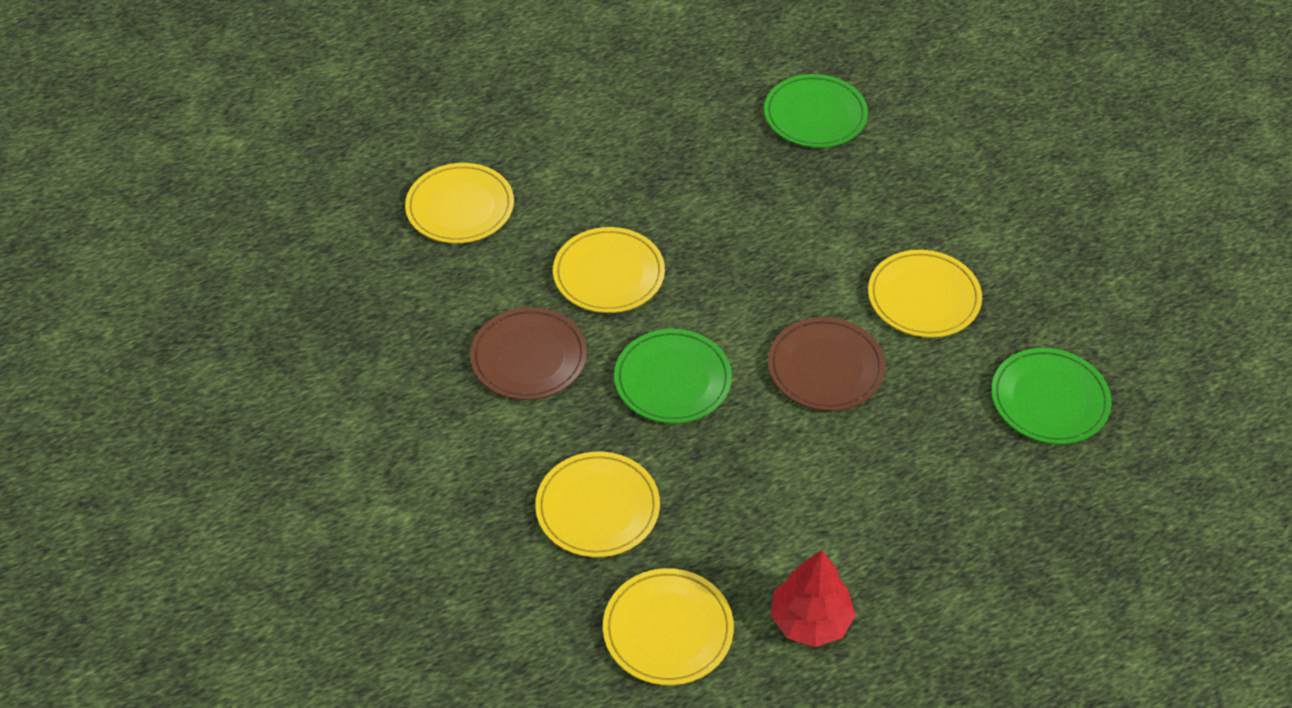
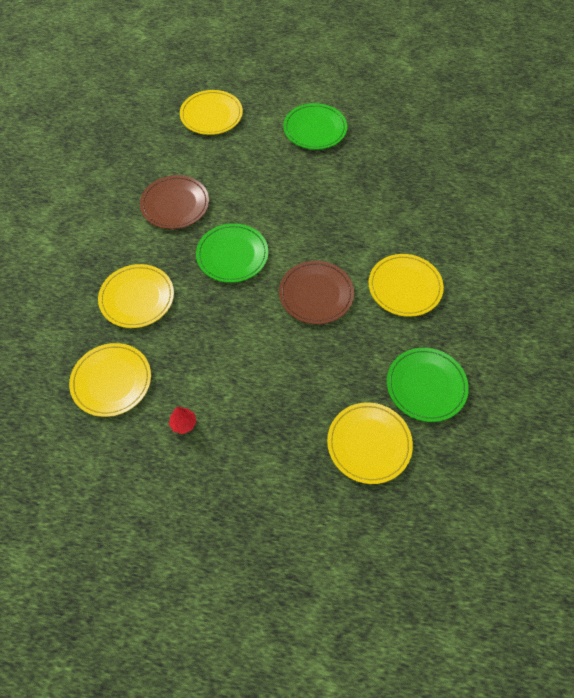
camera: 35 degrees right, 10 degrees up
yellow plate [553,227,665,313] -> yellow plate moved to [327,402,413,484]
green plate [764,74,868,148] -> green plate moved to [283,103,347,150]
red tree [771,550,855,647] -> red tree [169,407,196,434], size x0.51

